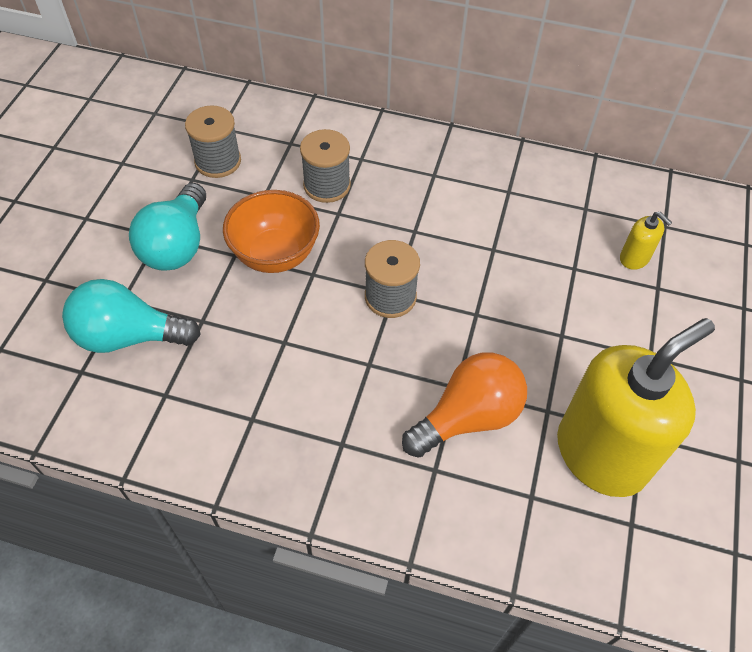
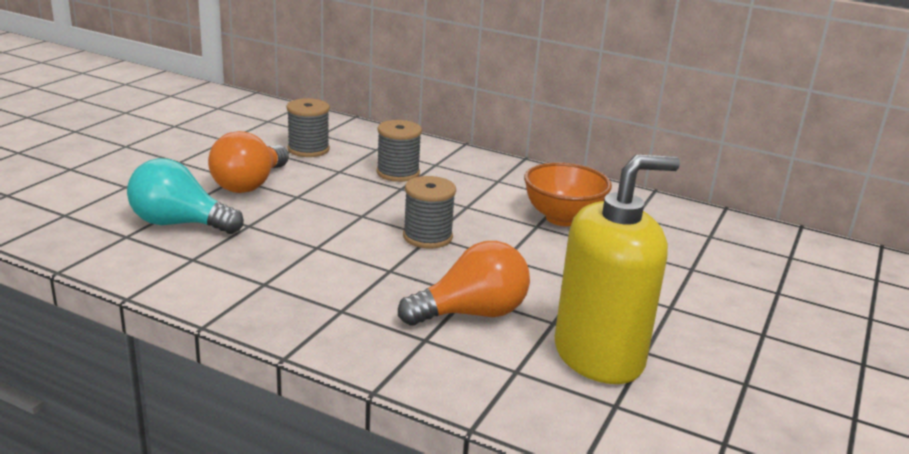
camera: 10 degrees right, 30 degrees down
turquoise light bulb [129,183,206,271] -> orange light bulb [208,131,289,193]
orange bowl [223,190,320,273] -> orange bowl moved to [524,162,612,226]
yellow soap dispenser [620,212,672,270] -> none

